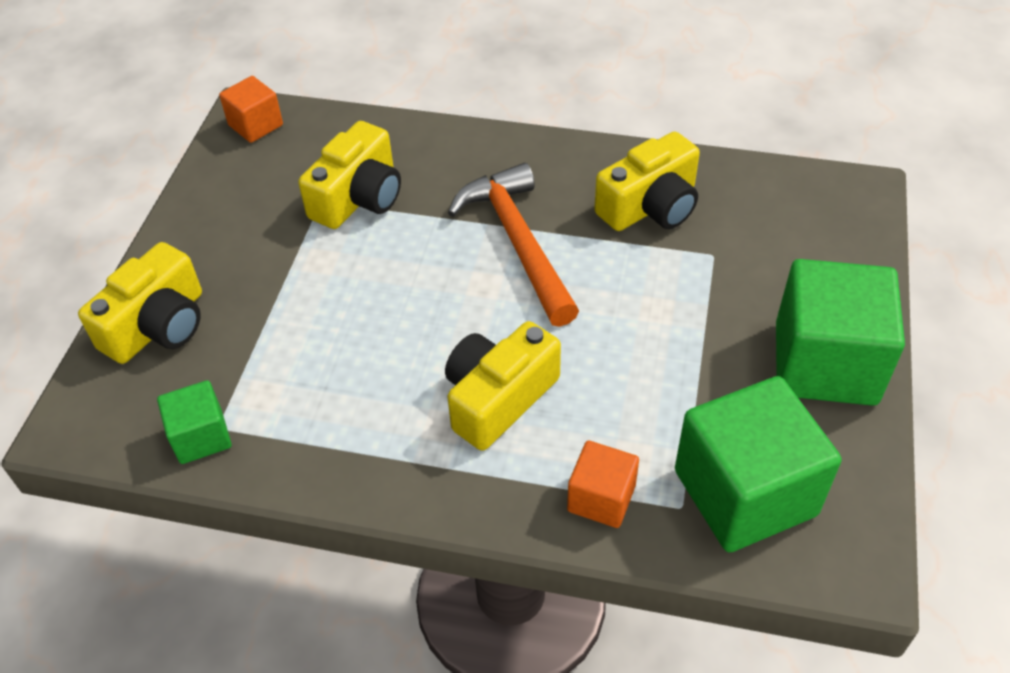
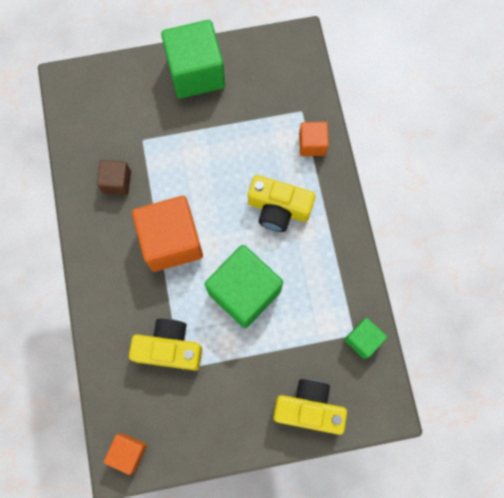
camera: 115 degrees left, 25 degrees up
orange hammer [448,163,579,327] -> orange cube [132,196,203,272]
yellow camera [594,131,700,231] -> brown cube [97,160,131,195]
green cube [675,376,841,553] -> green cube moved to [205,245,283,328]

